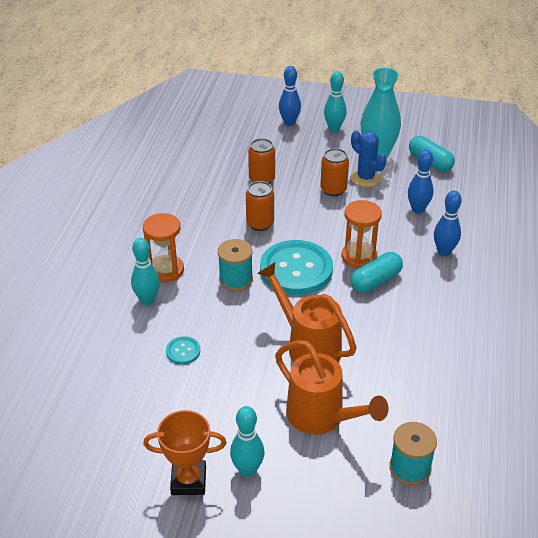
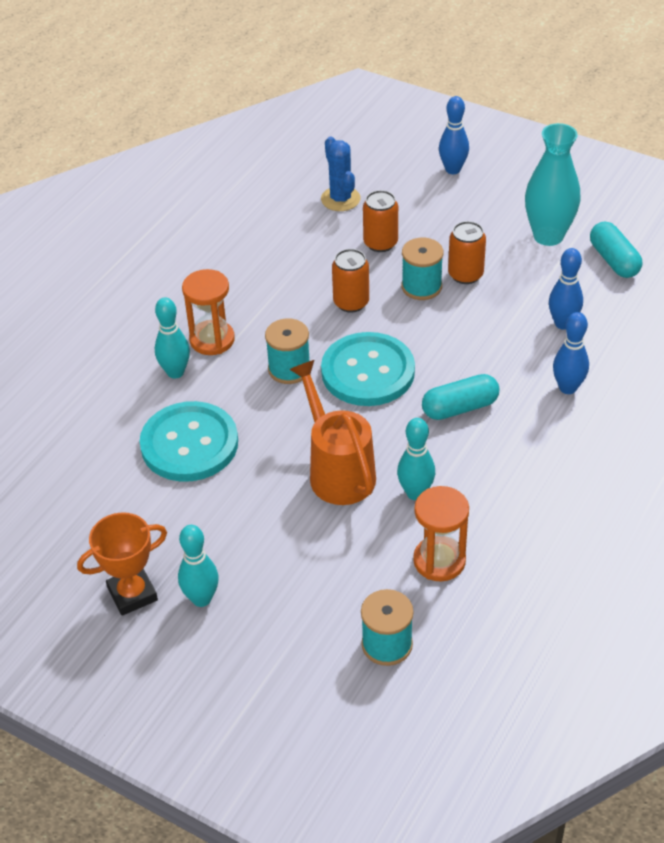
camera: 20 degrees right, 5 degrees up
orange trophy [143,410,227,495] -> orange trophy turned 45 degrees counterclockwise [77,512,167,616]
turquoise button [166,336,200,365] -> turquoise button [140,401,238,482], size x2.33
orange watering can [275,340,389,435] -> none
turquoise bowling pin [324,71,347,132] -> turquoise bowling pin moved to [397,418,435,500]
orange hourglass [342,200,382,269] -> orange hourglass moved to [413,486,469,582]
blue cactus [350,130,386,187] -> blue cactus moved to [321,137,360,211]
none -> turquoise spool [402,238,443,300]

